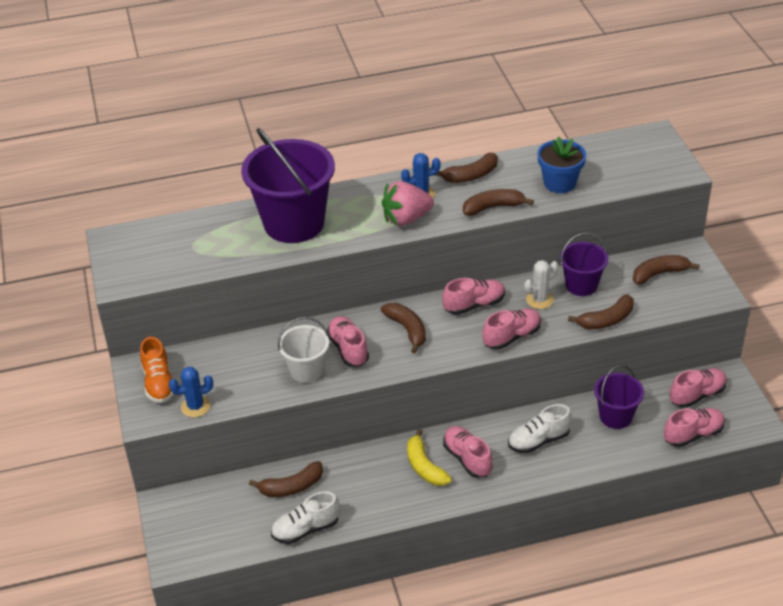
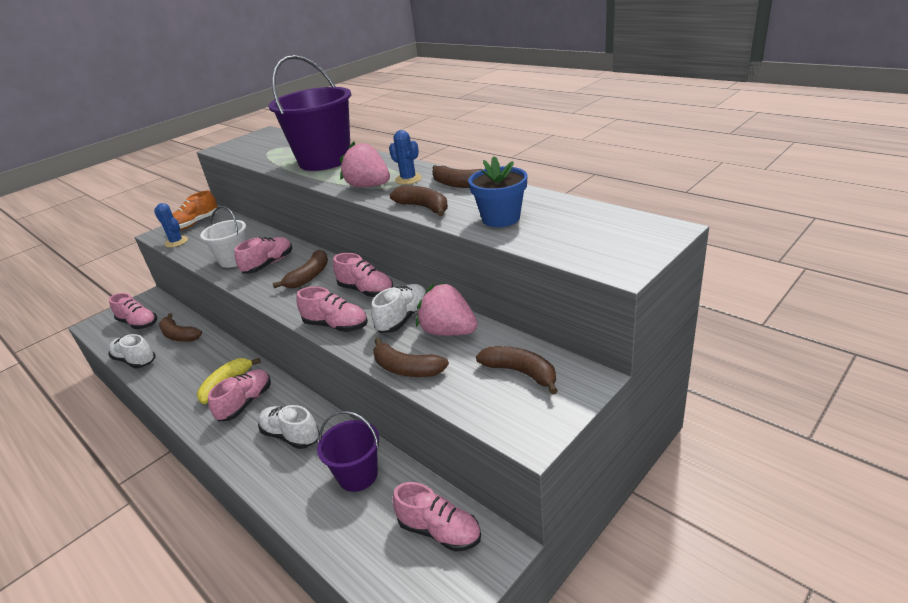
camera: 60 degrees right, 10 degrees down
white cactus [524,260,558,309] -> white shoe [371,284,426,333]
purple bucket [560,233,608,296] -> pink strawberry [416,282,478,336]
pink shoe [664,408,725,447] -> pink shoe moved to [109,293,157,329]

